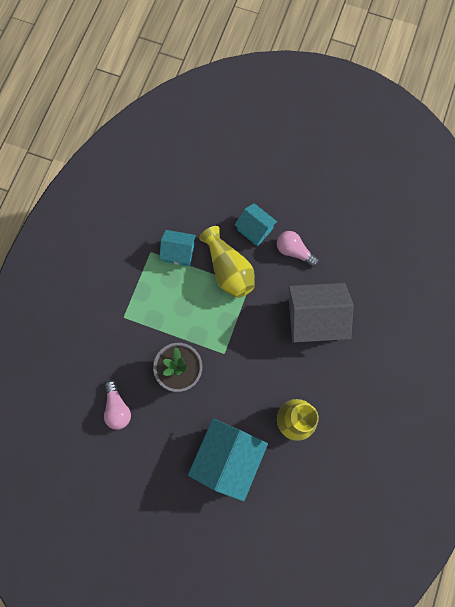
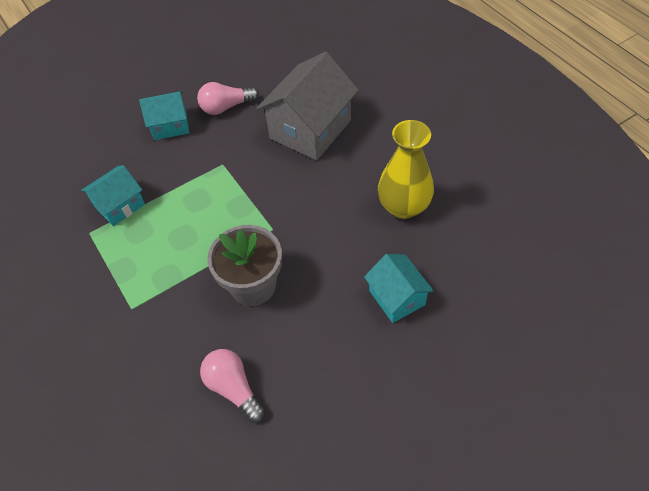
camera: 50 degrees left, 20 degrees down
pink light bulb [104,380,131,430] -> pink light bulb turned 150 degrees counterclockwise [200,349,265,423]
turquoise house [188,419,268,501] -> turquoise house [364,254,434,323], size x0.57
yellow vase [199,226,255,298] -> none

